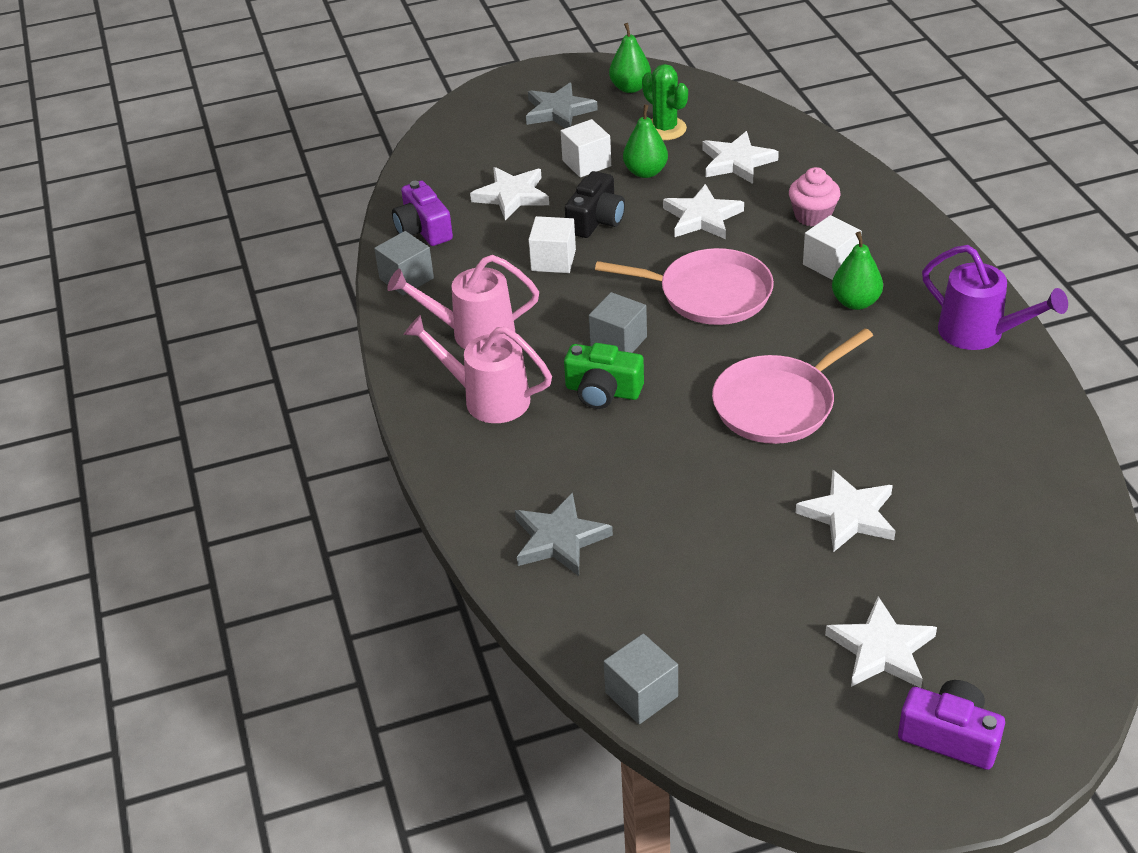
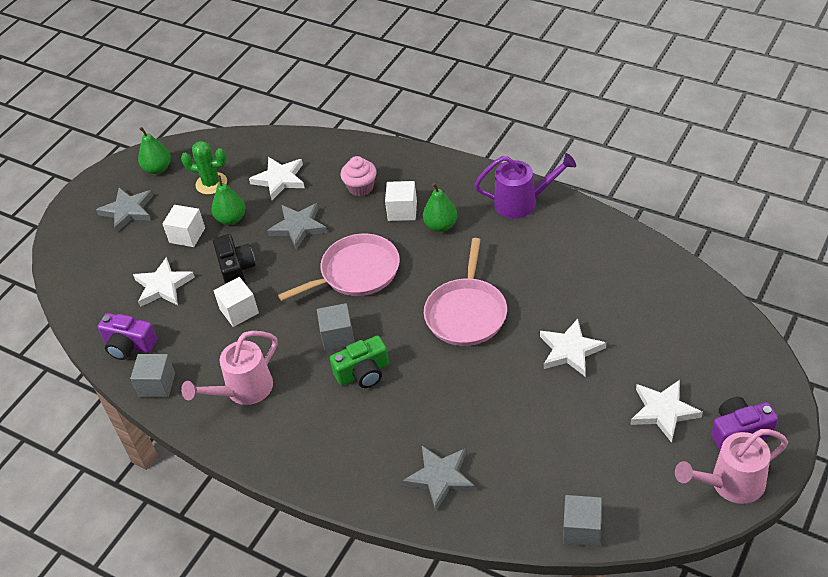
camera: 40 degrees left, 5 degrees up
pink watering can [404,315,552,423] -> pink watering can moved to [675,429,788,504]
white star [663,184,744,239] -> grey star [267,203,328,250]

